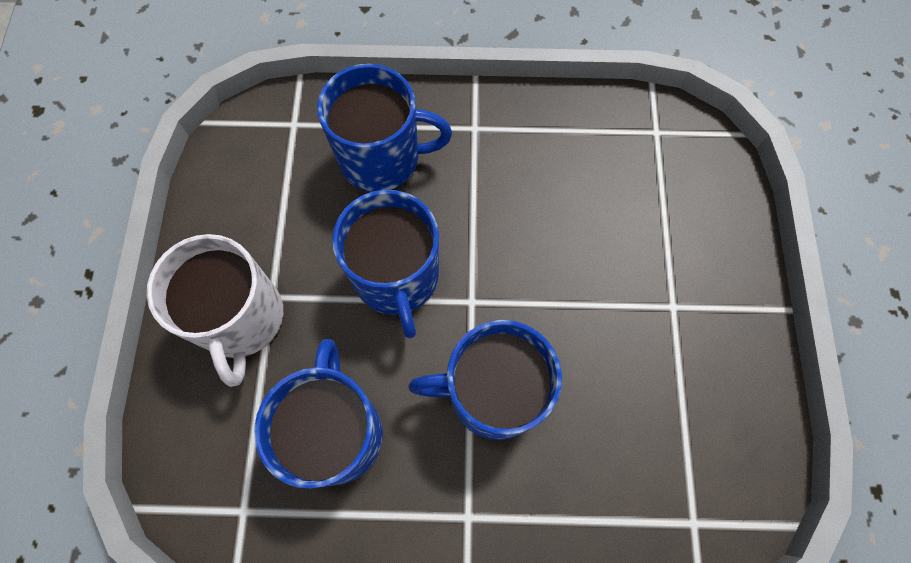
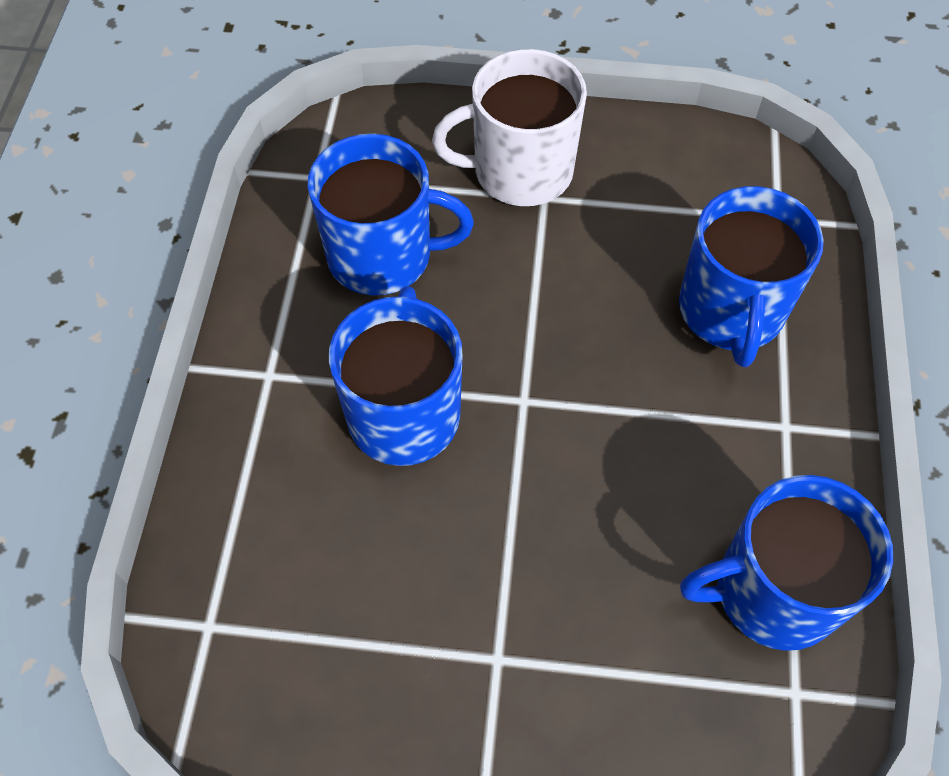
camera: 95 degrees right, 10 degrees down
blue mug [332,190,439,338] -> blue mug moved to [680,475,893,651]

